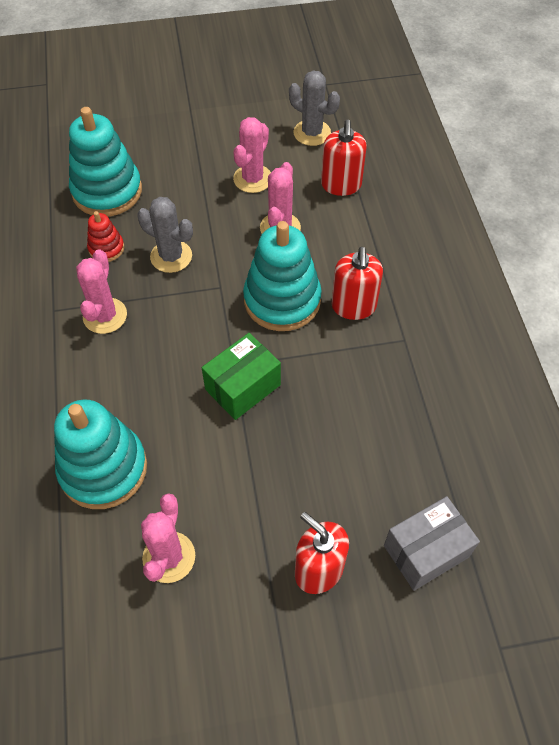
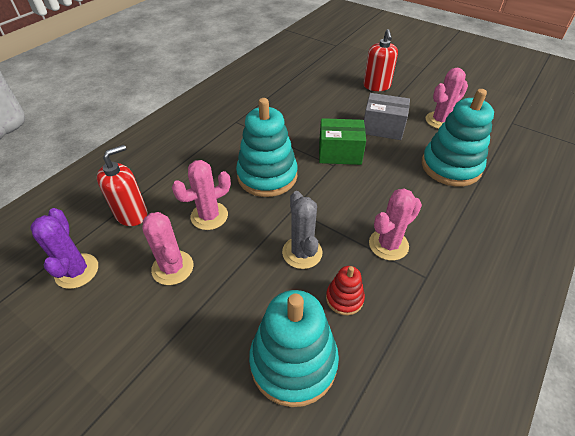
camera: 135 degrees left, 10 degrees down
pink cactus [233,117,271,193] -> pink cactus turned 75 degrees clockwise [142,212,193,285]
grey cactus [289,71,340,146] -> purple cactus [30,208,98,289]
red soap dispenser [332,247,383,320] -> none
grey box [384,496,480,591] -> grey box moved to [364,93,410,140]

